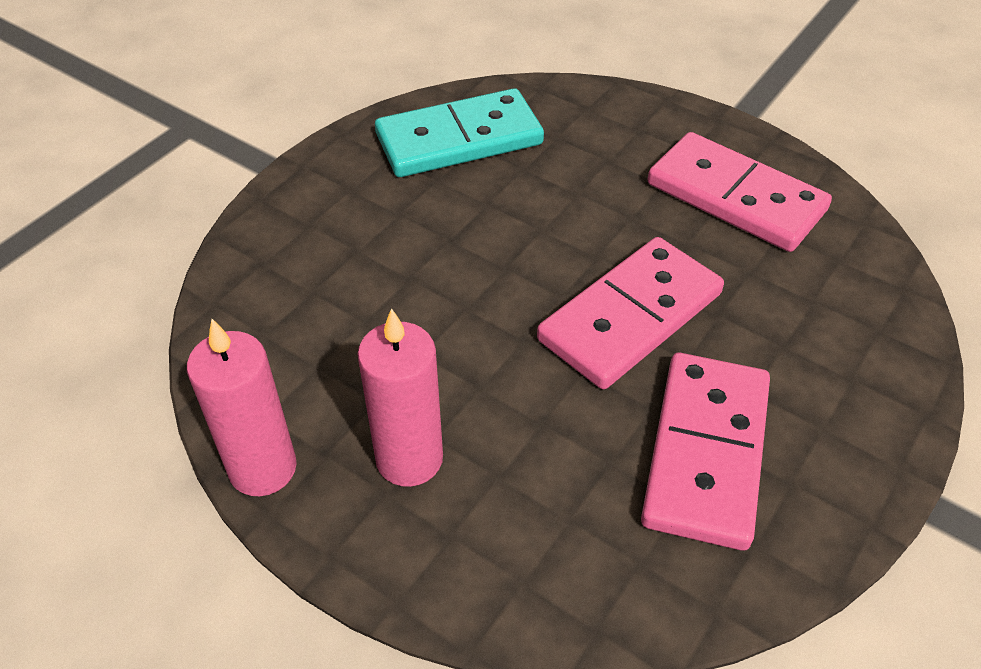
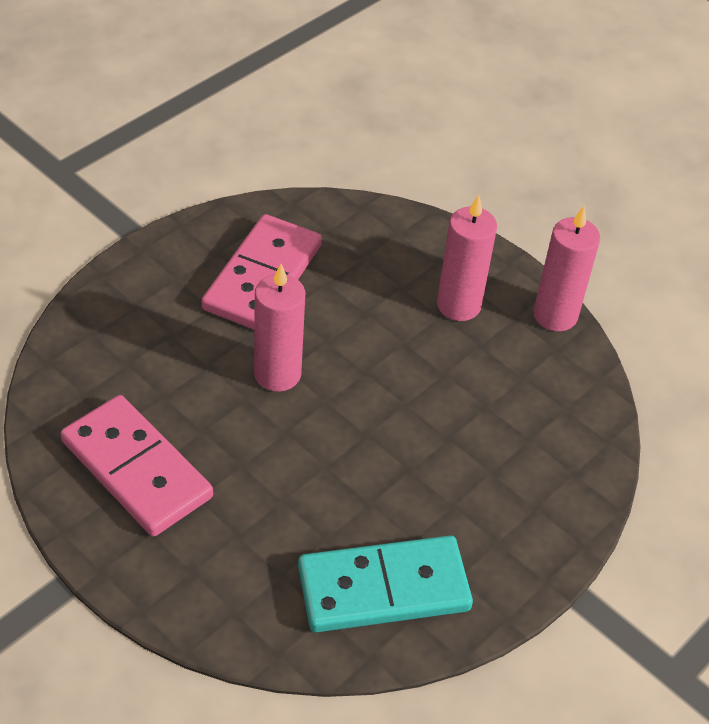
camera: 175 degrees left, 0 degrees up
pink domino [537,237,724,389] -> pink candle [254,264,305,392]

